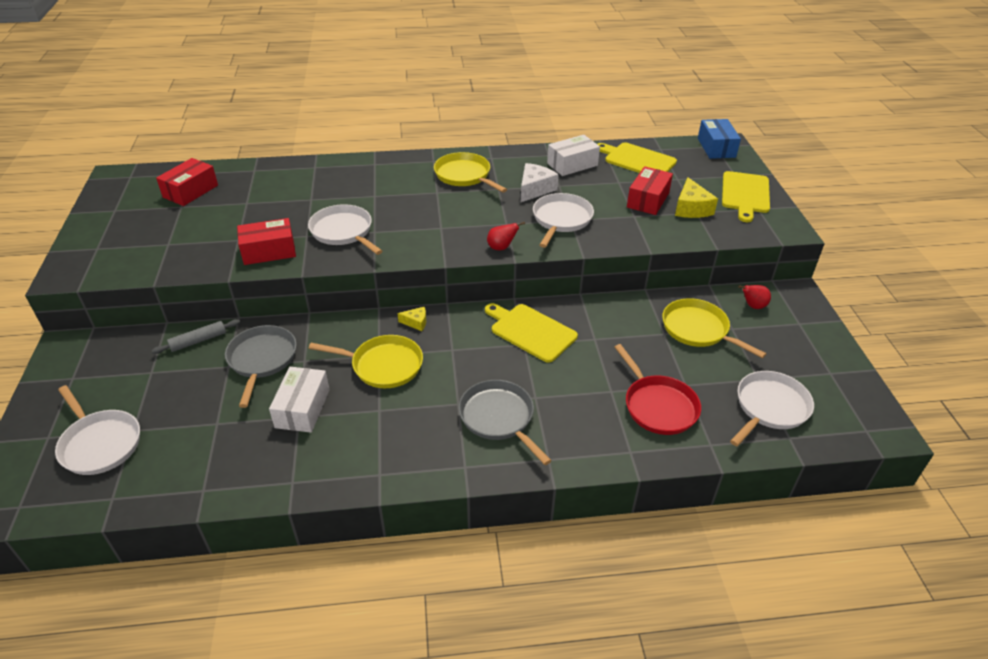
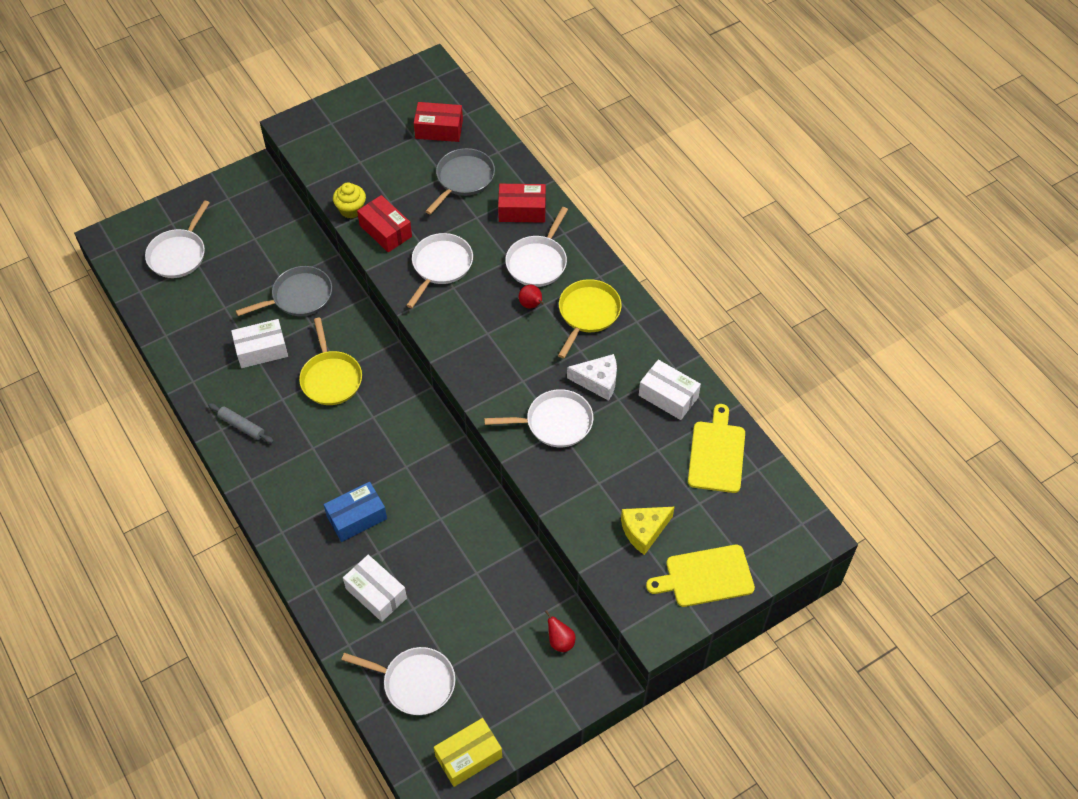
camera: 65 degrees right, 15 degrees up
grey rolling pin [152,319,240,354] -> grey rolling pin moved to [208,403,274,443]
yellow cheese [398,307,426,331] -> none
grey pan [458,380,552,465] -> grey pan moved to [425,148,495,215]
yellow cutting board [485,303,578,363] -> none
red pear [487,222,525,250] -> red pear moved to [519,285,544,309]
red pan [615,344,701,435] -> white box [343,555,407,622]
red box [627,166,673,215] -> red box moved to [498,184,546,223]
yellow pan [662,298,767,358] -> none
blue box [698,119,741,159] -> blue box moved to [324,482,387,542]
none -> yellow cupcake [333,183,366,219]
none -> yellow box [434,718,502,787]
none -> white pan [505,207,568,287]

